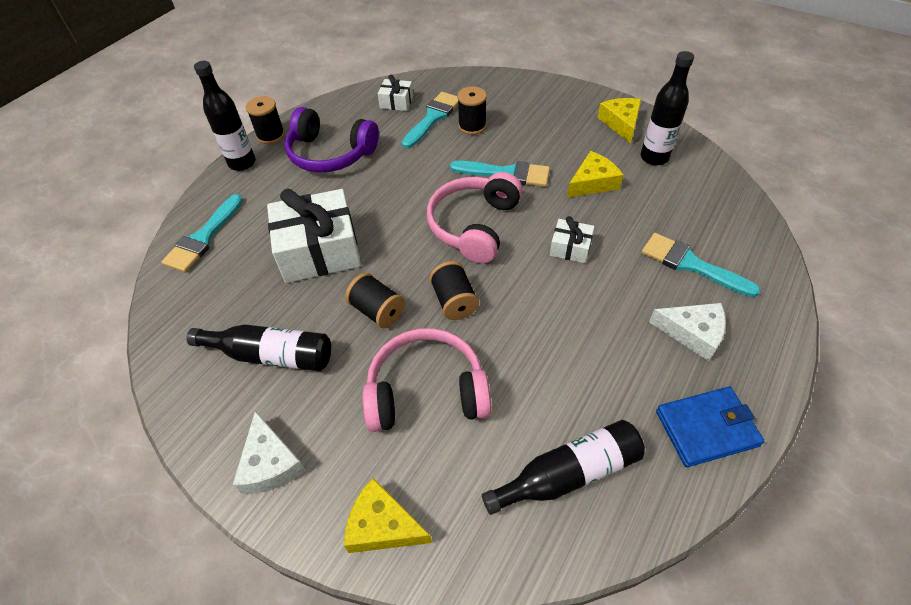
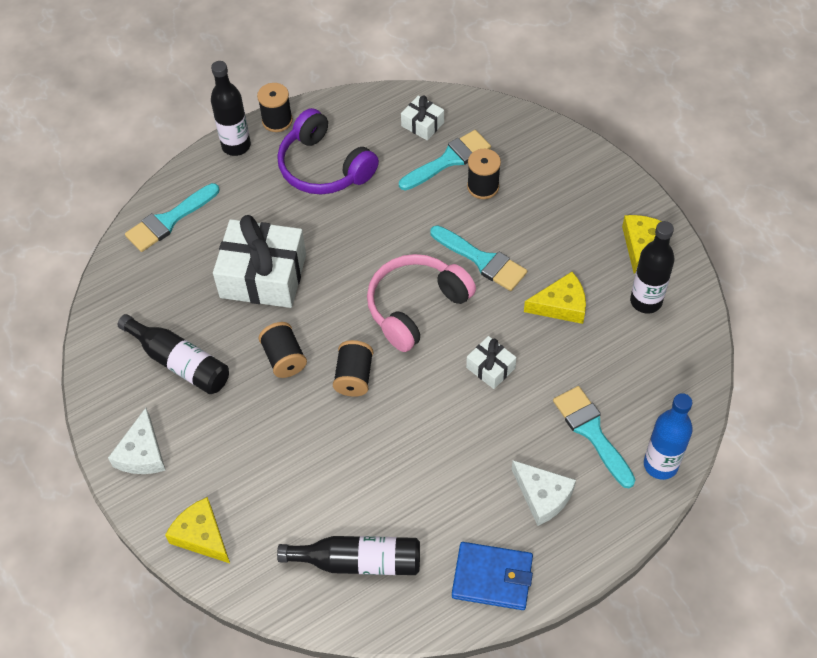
camera: 25 degrees right, 5 degrees up
pink headphones [362,328,491,432] -> none
none -> blue bottle [644,393,693,480]

